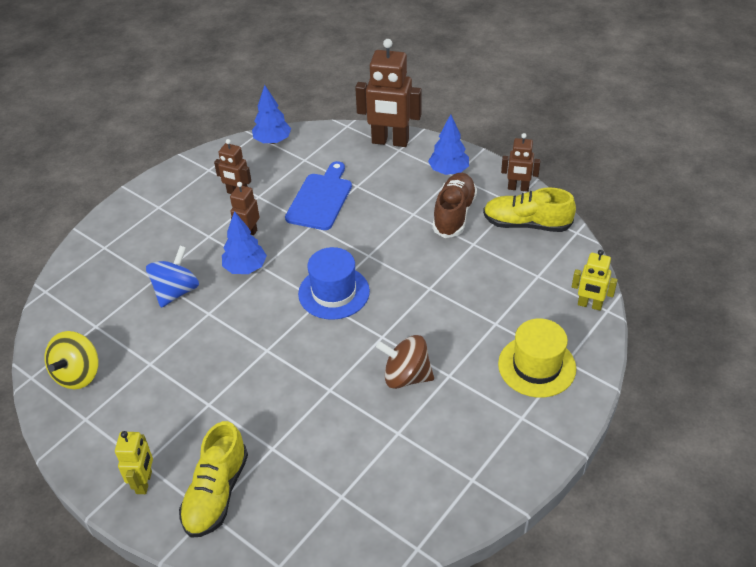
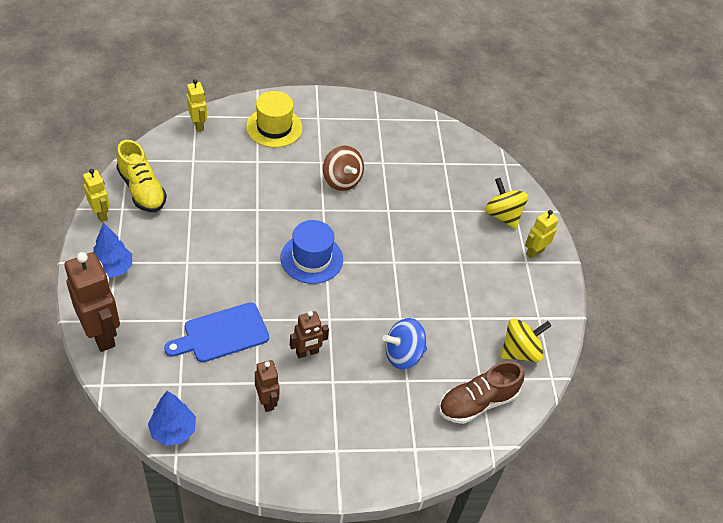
camera: 140 degrees left, 5 degrees up
yellow shoe [179,421,248,538] -> yellow spinning top [485,178,528,229]
blue tree [222,211,267,274] -> none
brown shoe [432,173,477,238] -> brown shoe moved to [439,361,524,424]
brown robot [501,133,540,192] -> yellow robot [83,169,110,222]

